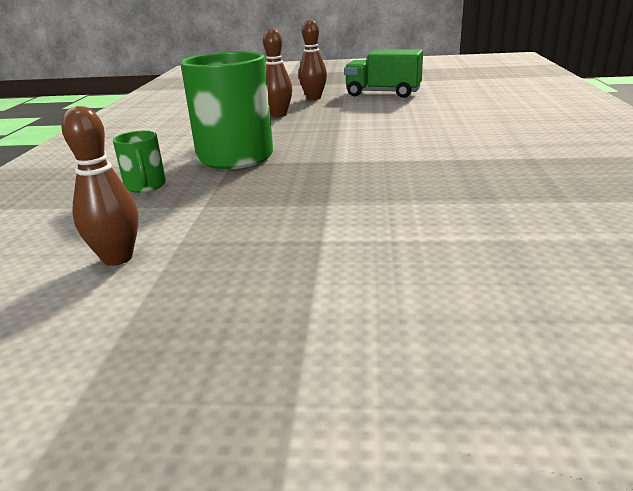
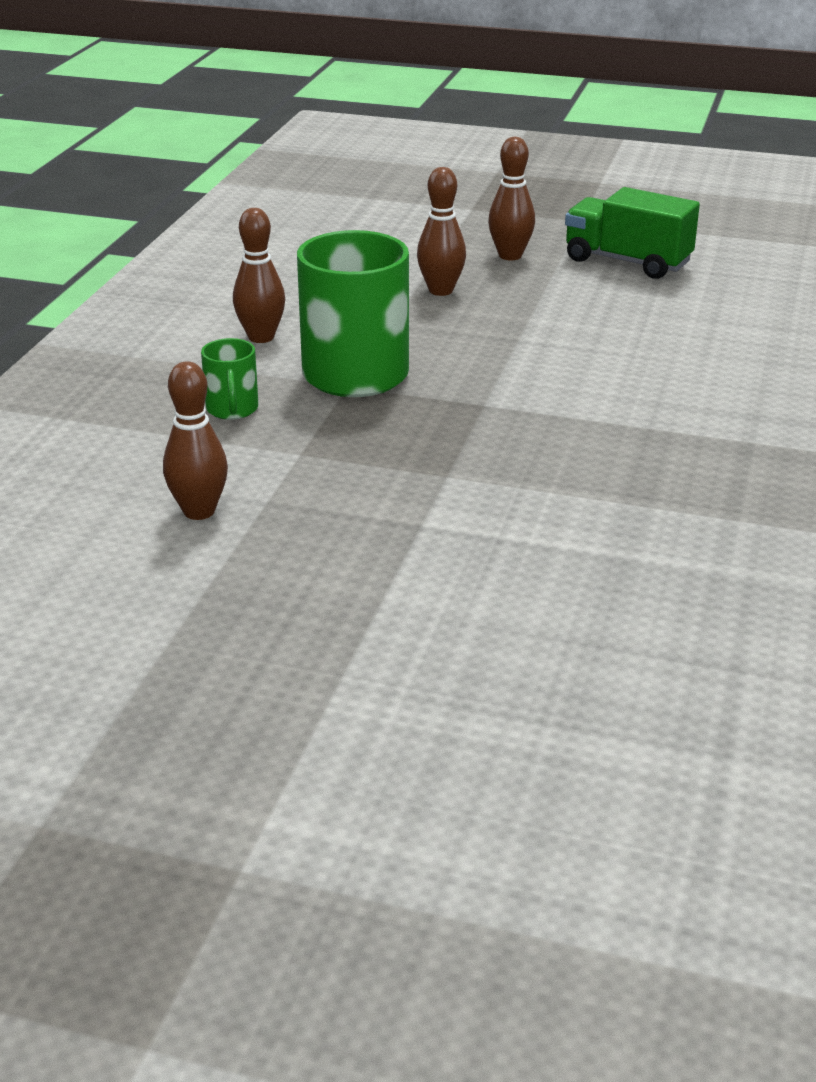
camera: 10 degrees right, 5 degrees up
none -> brown bowling pin [233,208,285,343]

